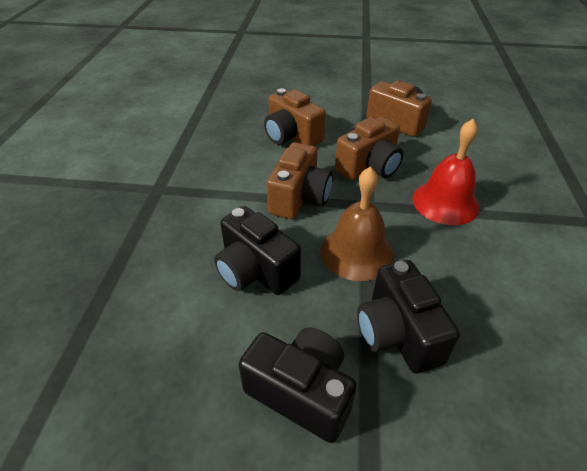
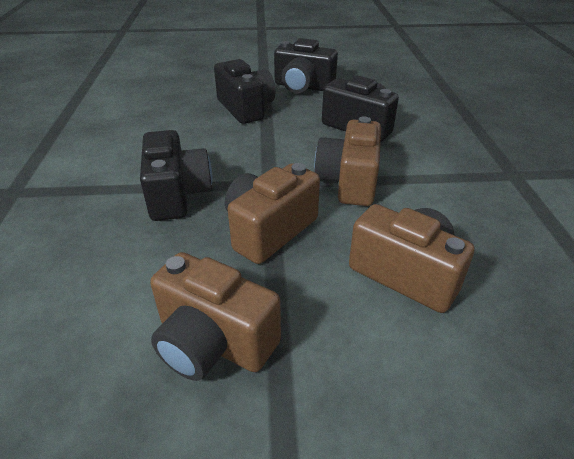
camera: 170 degrees right, 5 degrees down
brown bell [321,166,394,281] -> none
red bell [412,119,479,225] -> black camera [140,130,213,221]

